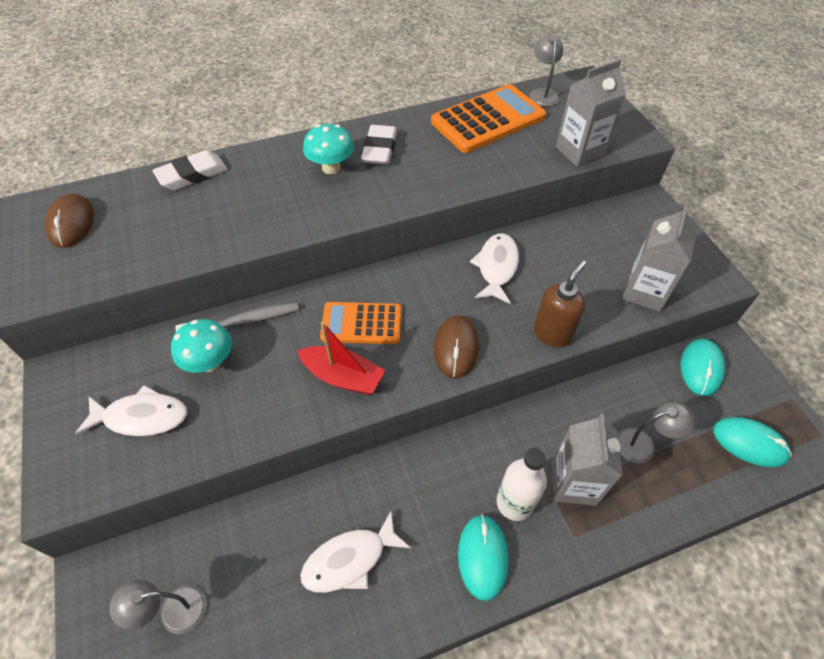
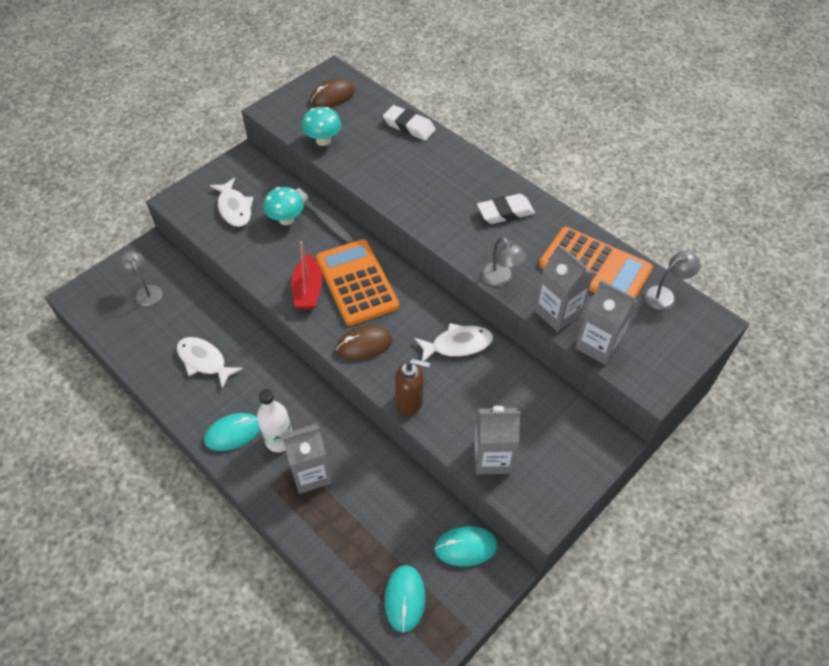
camera: 65 degrees right, 0 degrees up
turquoise mushroom [303,124,354,174] -> turquoise mushroom moved to [302,107,341,146]
orange calculator [320,302,402,344] -> orange calculator [316,239,399,326], size x1.56
grey lamp [618,402,695,463] -> grey lamp moved to [482,237,526,286]
none -> grey carton [534,244,593,332]

